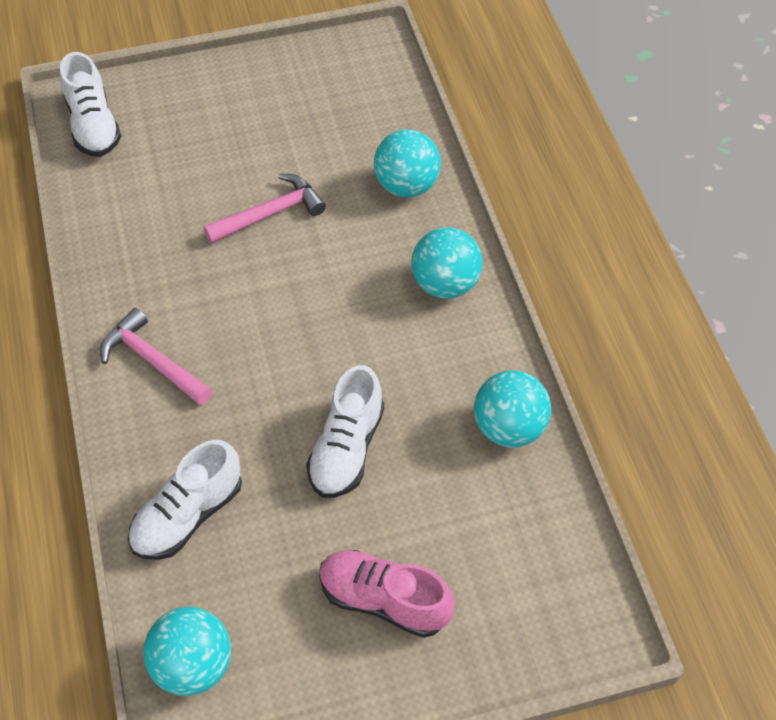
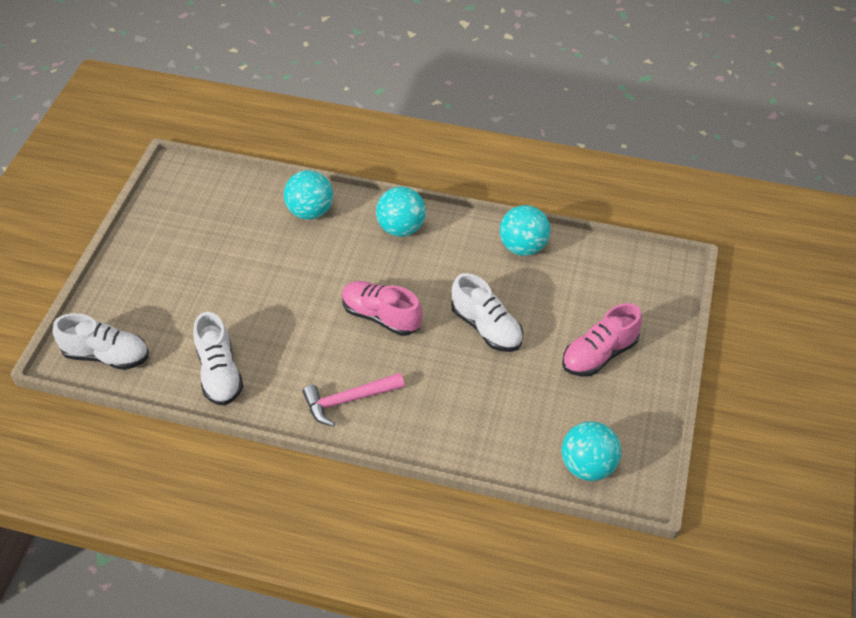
camera: 60 degrees left, 5 degrees down
white shoe [128,440,242,560] -> white shoe moved to [193,312,243,405]
pink hammer [204,174,326,244] -> none
none -> pink shoe [342,281,423,336]

